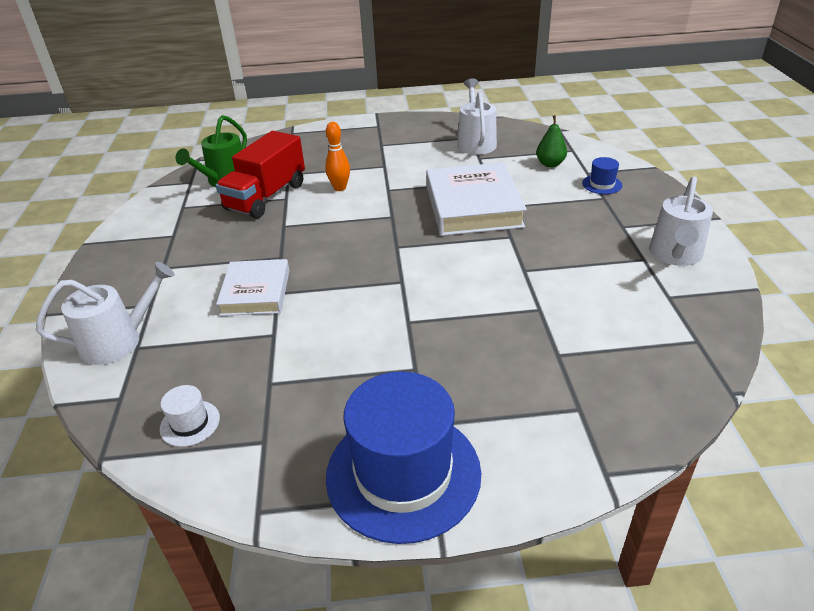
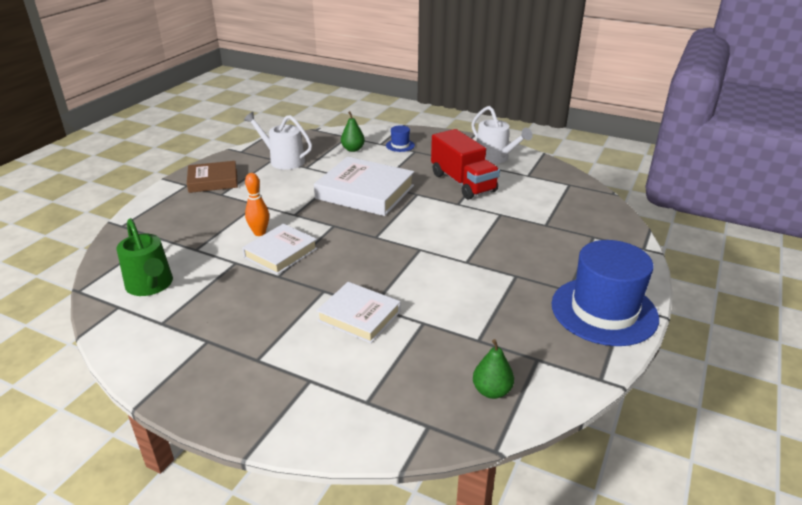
camera: 60 degrees left, 5 degrees down
white watering can [36,262,175,365] -> none
white hat [160,385,220,447] -> green pear [473,339,514,399]
red truck [216,131,305,219] -> red truck moved to [431,129,500,200]
none -> brown book [187,161,238,193]
none -> white book [242,224,318,275]

